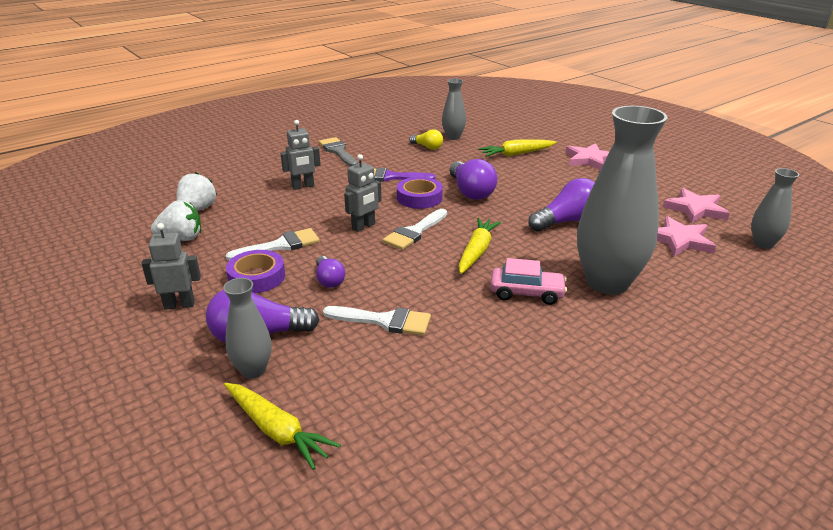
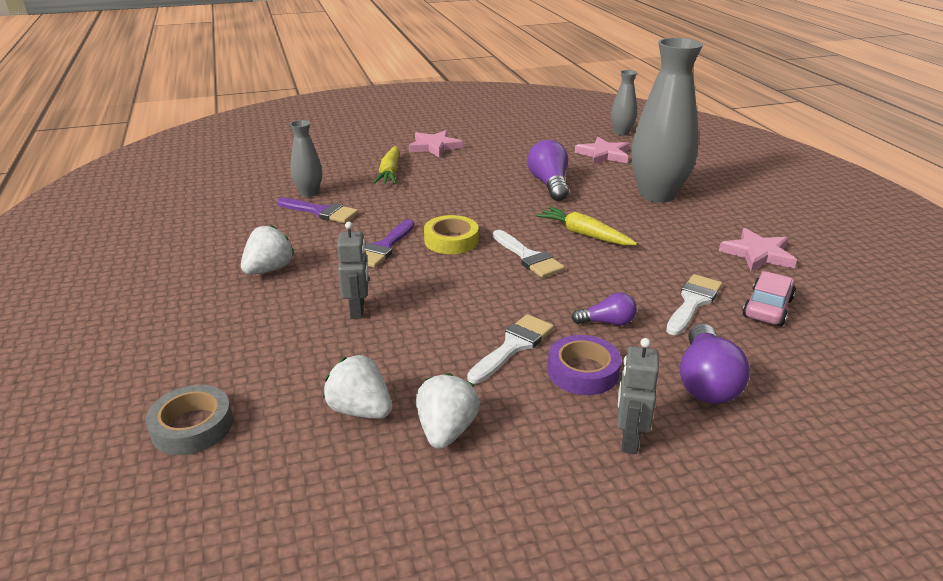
camera: 70 degrees left, 0 degrees up
grey vase [223,278,272,379] -> none
yellow carrot [224,383,341,470] -> none
white brush [226,228,320,261] -> white brush turned 45 degrees clockwise [467,314,554,384]
grey brush [319,137,358,167] -> white strawberry [241,225,294,275]
grey robot [344,154,382,232] -> none
purple tape [397,177,443,209] -> yellow tape [424,215,478,254]
yellow light bulb [409,129,443,150] -> purple brush [277,197,358,223]
purple light bulb [450,159,498,200] -> none
pink car [490,258,567,305] -> pink car moved to [742,271,796,326]
pink star [663,188,730,223] -> pink star moved to [719,228,797,271]
none -> grey tape [146,385,233,455]

